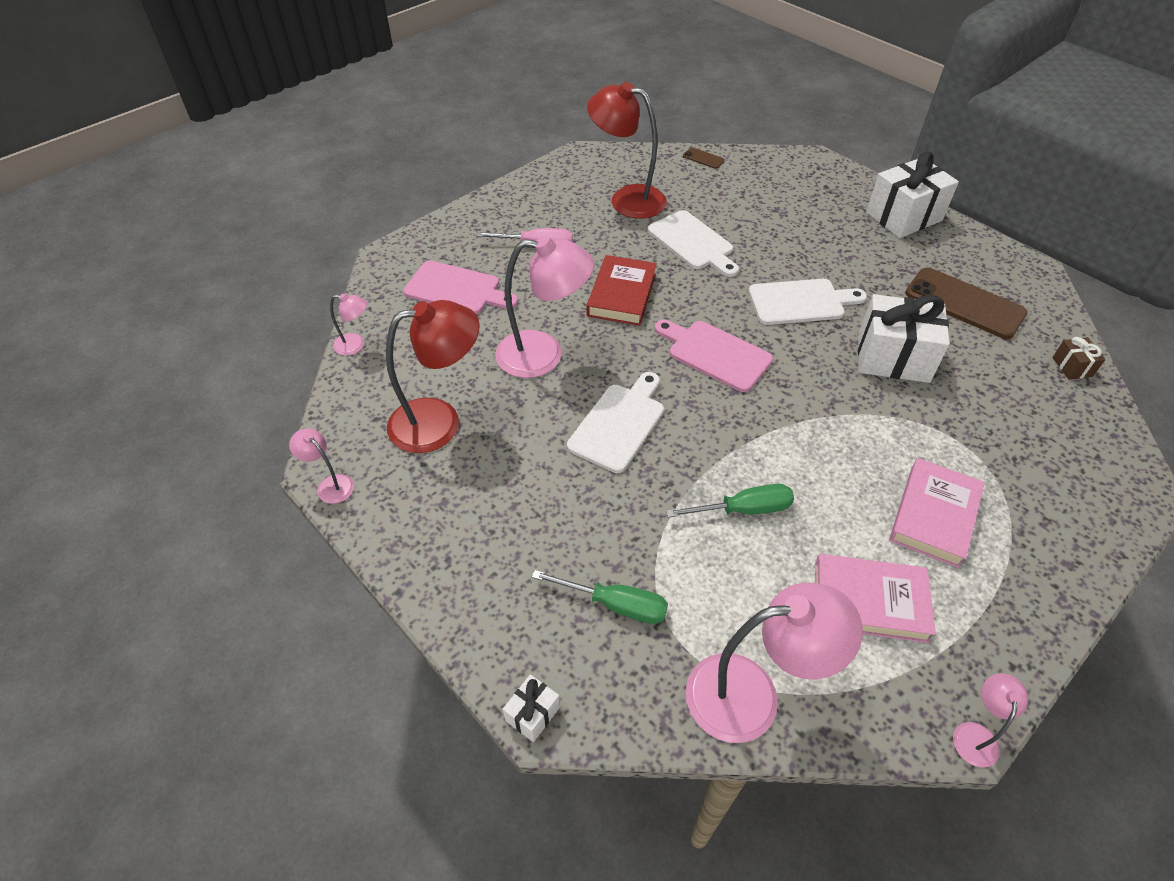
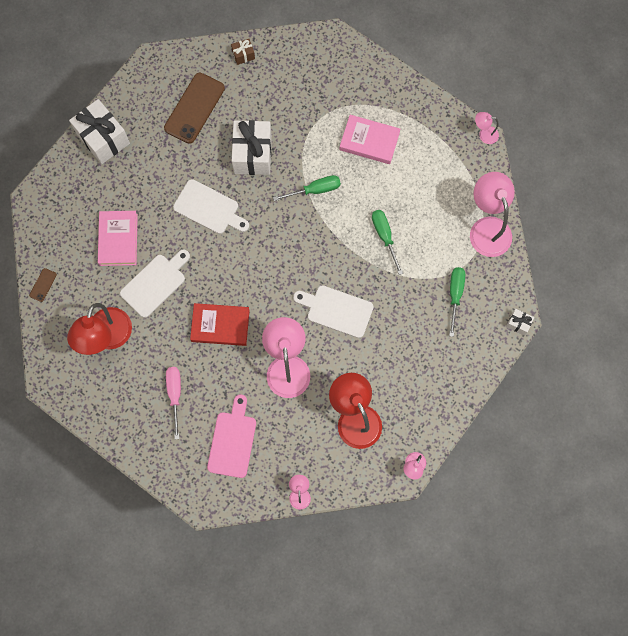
camera: 100 degrees left, 25 degrees up
pink cutting board [655,320,773,392] -> none
white cutting board [748,279,867,325] -> white cutting board turned 135 degrees clockwise [173,179,249,234]
pink book [815,554,936,643] -> pink book moved to [98,211,138,266]
none -> green screwdriver [273,175,341,201]

